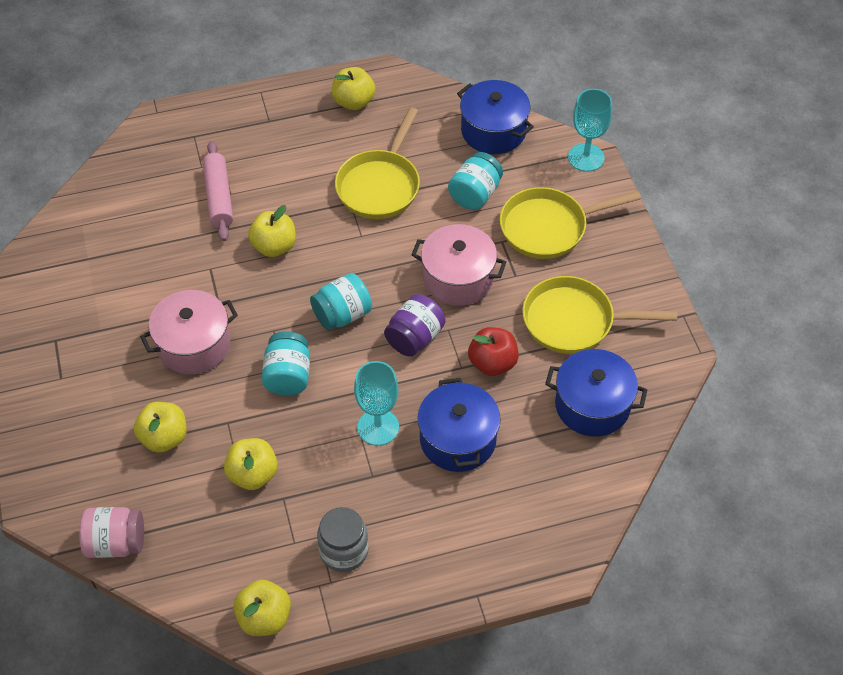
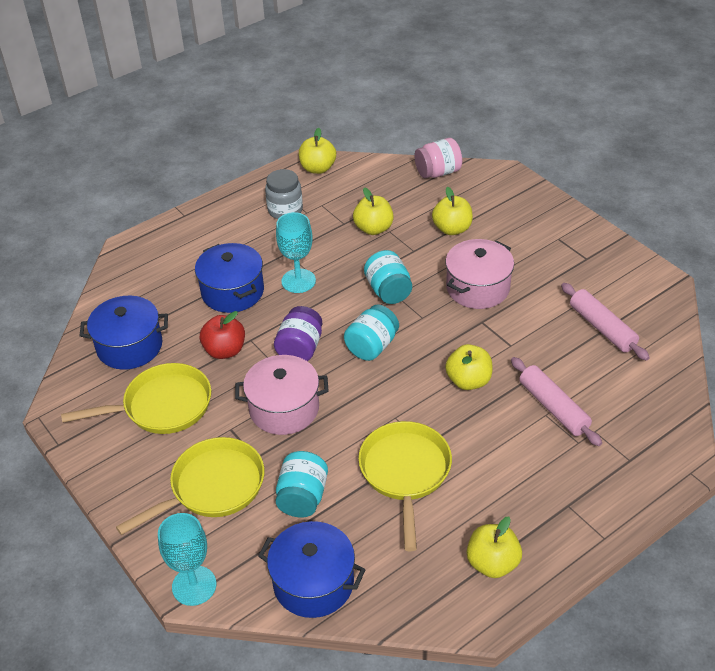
camera: 160 degrees right, 10 degrees down
none -> pink rolling pin [561,283,650,361]

